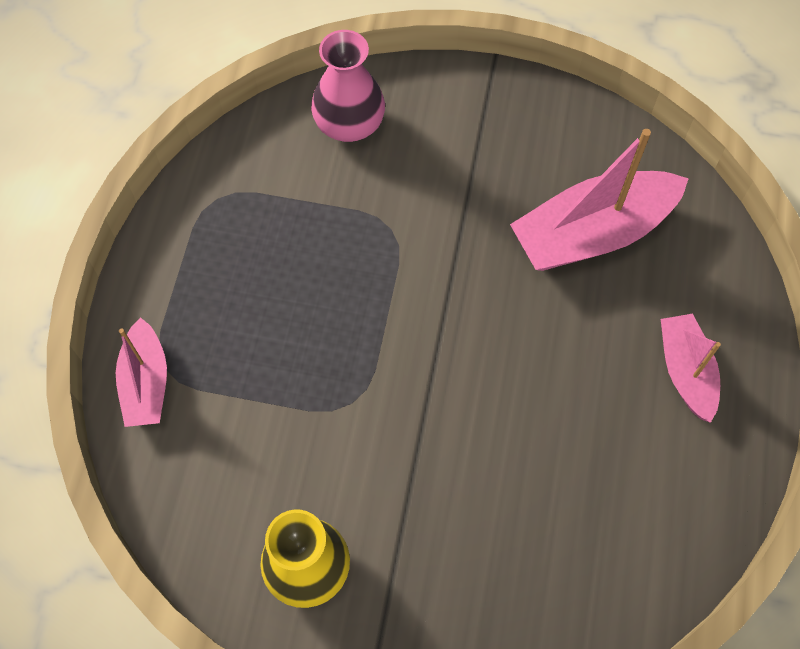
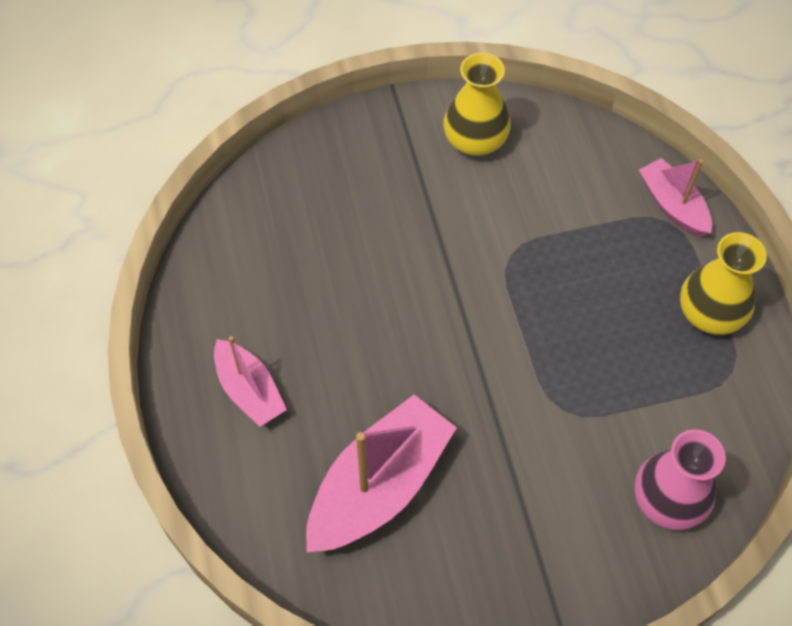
camera: 155 degrees right, 5 degrees down
none -> yellow vase [680,232,767,335]

